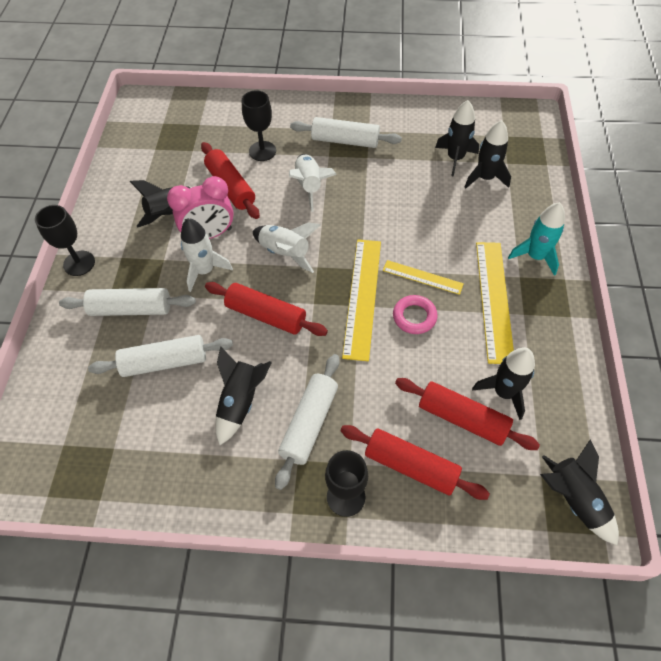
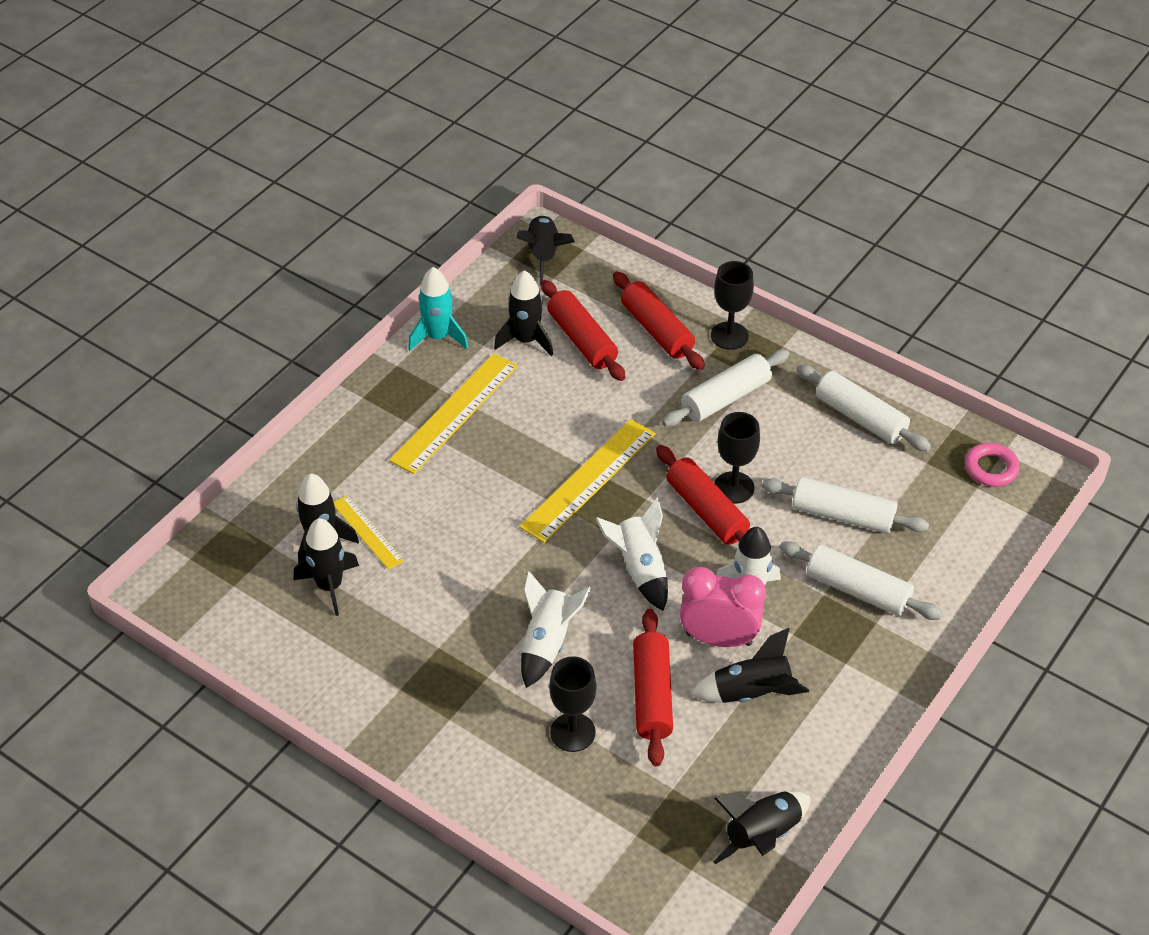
camera: 150 degrees left, 10 degrees down
black goblet [35,205,95,276] -> black goblet moved to [714,412,760,504]
black rocket [215,346,272,445] -> black rocket moved to [713,791,811,864]
white rolling pin [290,117,402,148] -> white rolling pin moved to [797,364,931,451]
yellow ruler [383,260,464,295] -> yellow ruler moved to [334,495,404,570]
pink ring [393,295,438,334] -> pink ring moved to [965,443,1020,487]
turquoise rocket [508,202,565,276] -> turquoise rocket moved to [408,267,468,351]

